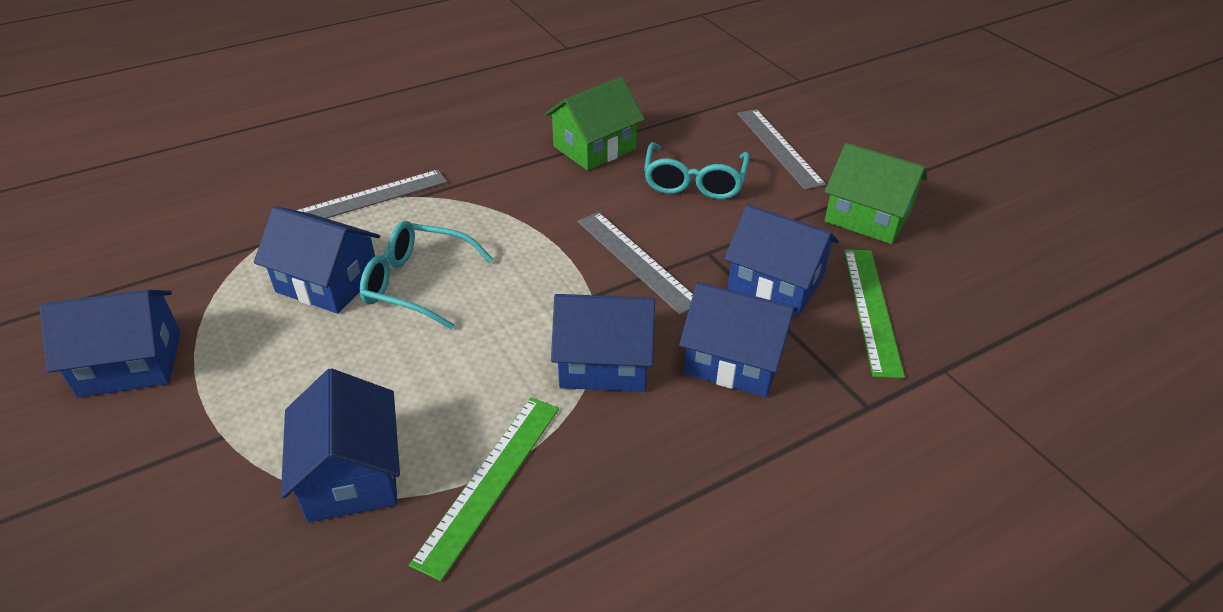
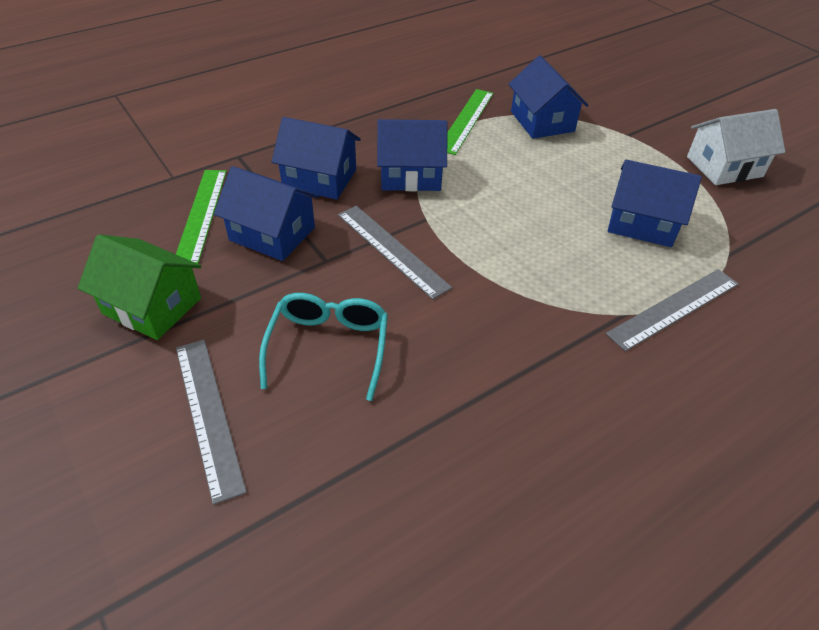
camera: 175 degrees right, 5 degrees up
blue house [39,290,181,397] -> white house [687,109,785,185]
turquoise glasses [360,221,494,329] -> none
green house [545,77,645,171] -> none

